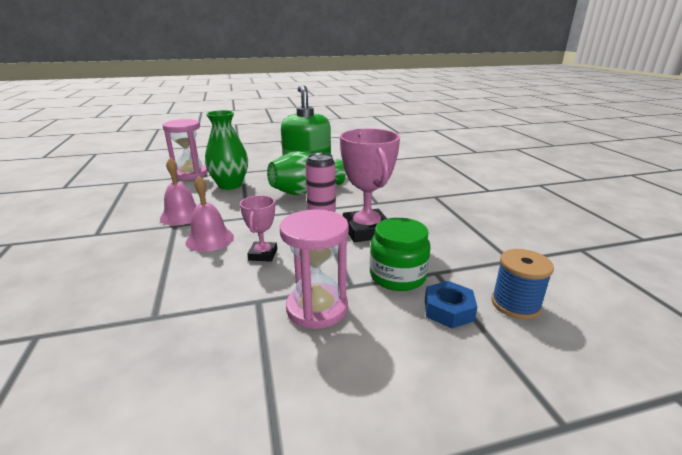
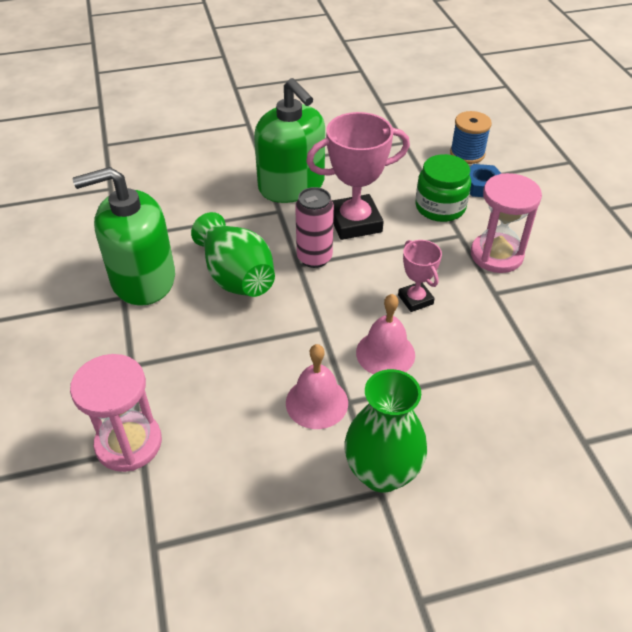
camera: 90 degrees left, 20 degrees up
green vase [205,110,248,190] -> green vase moved to [344,369,427,493]
pink trophy [240,195,277,262] -> pink trophy turned 60 degrees clockwise [398,240,442,312]
none -> green soap dispenser [254,78,325,203]

